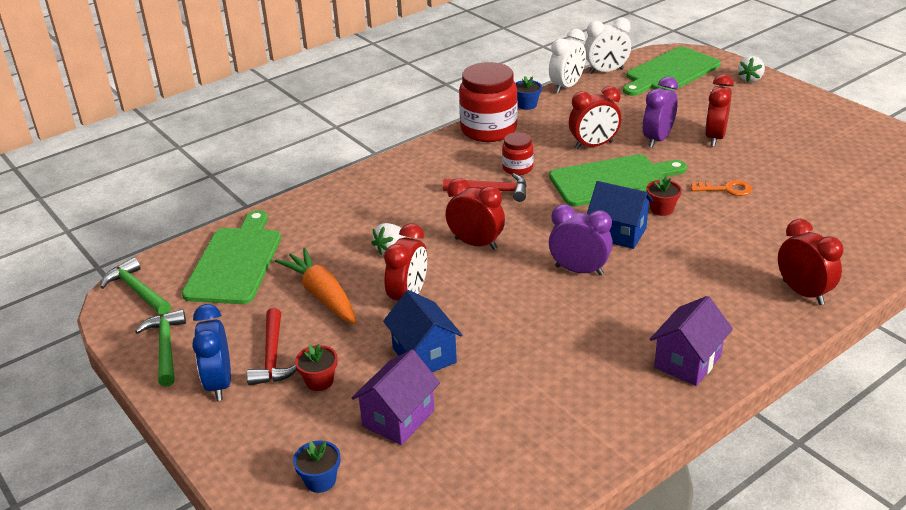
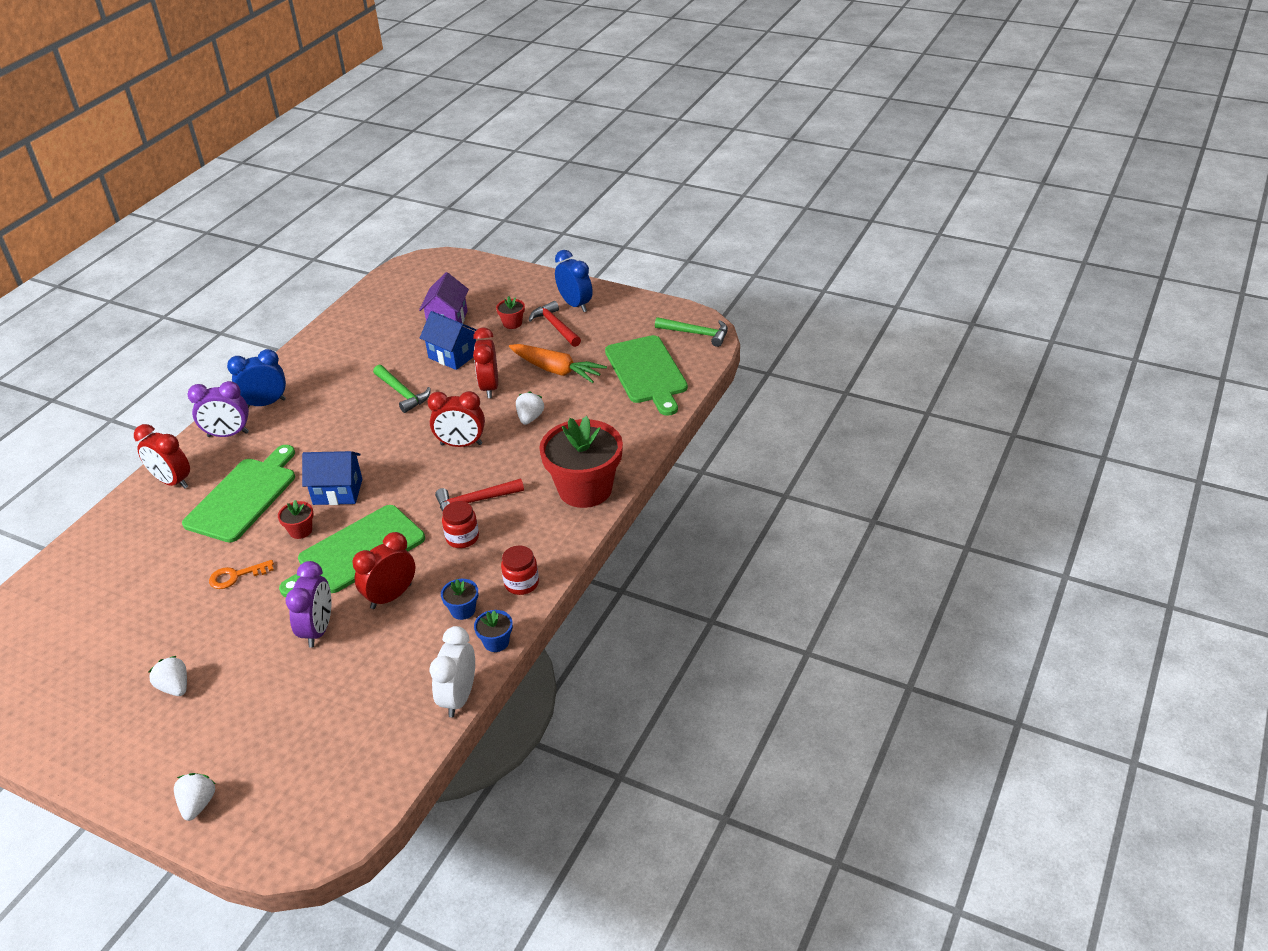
camera: 155 degrees right, 5 degrees up
green hammer [135,309,186,387] -> green hammer moved to [373,365,431,413]
blue flower pot [293,440,340,493] -> blue flower pot moved to [441,579,478,620]
red jar [459,62,518,142] -> red jar [501,546,539,595], size x0.51
purple clock [549,204,613,275] -> purple clock moved to [188,381,249,437]
white clock [584,17,631,74] -> none
green cutting board [623,47,721,96] -> green cutting board moved to [182,445,295,543]
purple house [650,296,733,386] -> blue clock [227,349,286,408]
red clock [705,74,734,147] -> none
none -> white strawberry [149,656,187,696]
none -> red flower pot [539,416,623,508]

